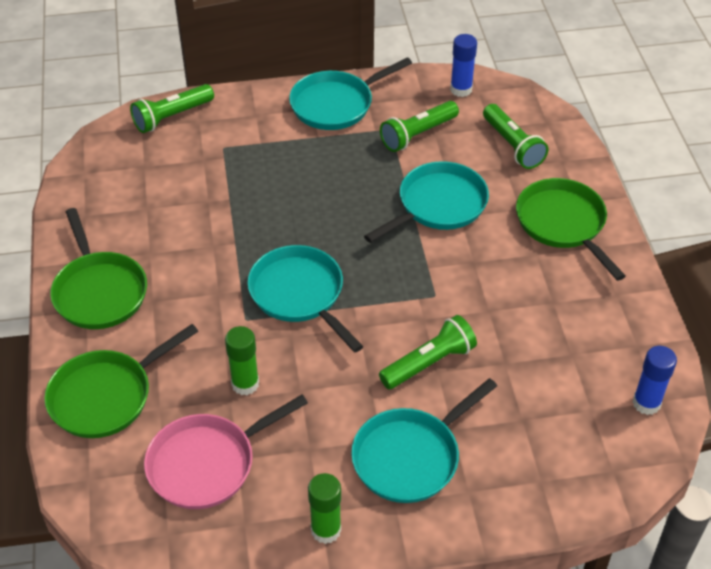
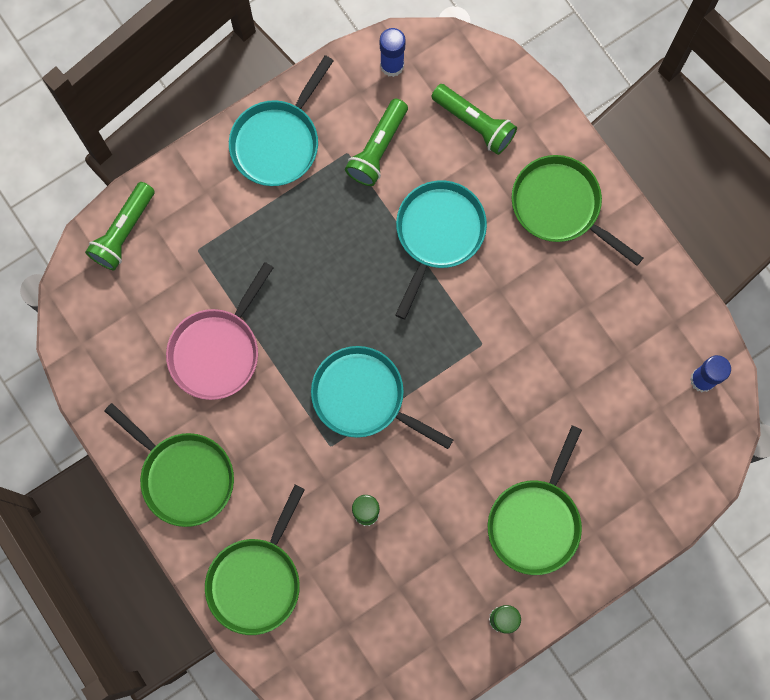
camera: 25 degrees left, 30 degrees up
pink pan [144,395,308,509] -> pink pan moved to [166,262,274,400]
turquoise pan [351,378,497,503] -> green pan [488,425,582,575]
green flashlight [379,315,477,389] -> none

